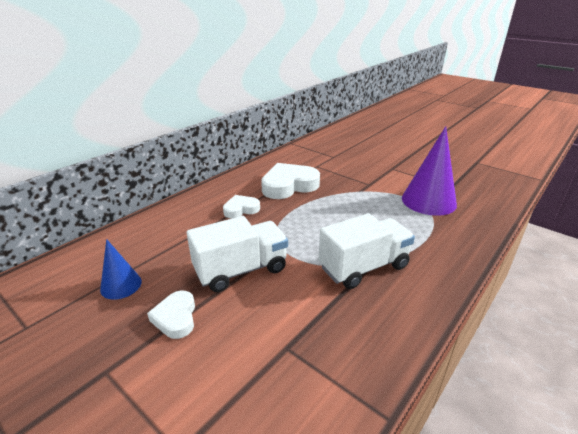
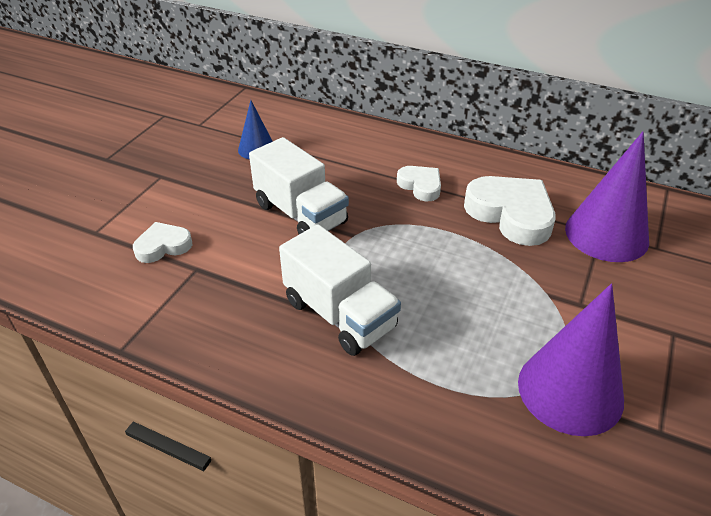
camera: 75 degrees right, 10 degrees up
white heart [147,291,195,339] -> white heart moved to [133,222,192,263]
none -> purple cone [565,131,649,262]

